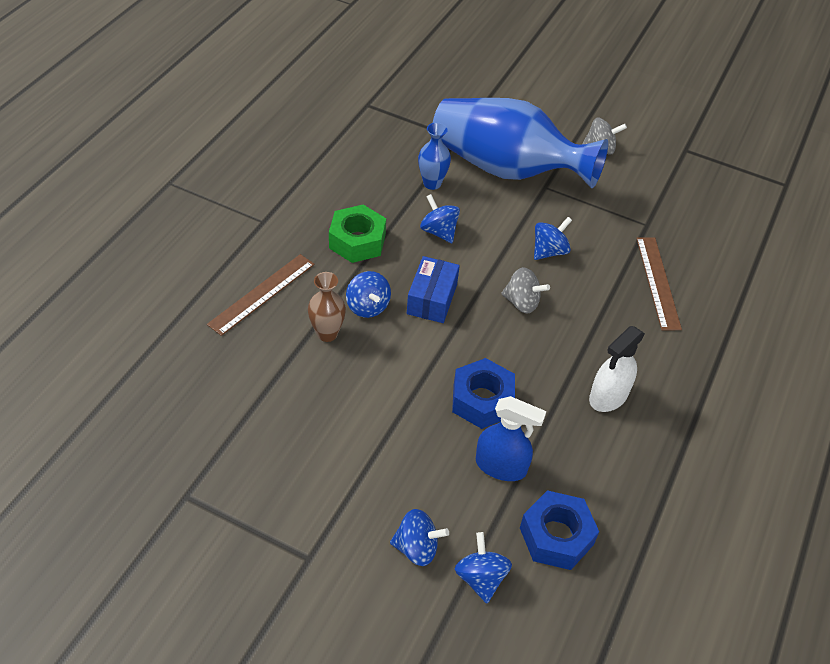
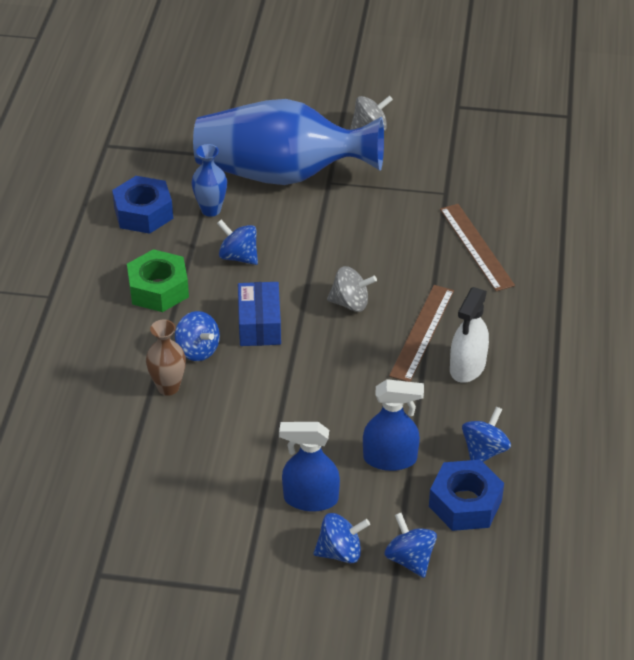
camera: 15 degrees left, 5 degrees down
brown ruler [207,254,315,336] -> brown ruler moved to [389,285,454,382]
blue nut [452,358,515,429] -> blue nut moved to [112,176,173,234]
blue spinning top [534,217,572,260] -> blue spinning top moved to [462,407,511,462]
none -> blue spray bottle [279,422,340,511]

